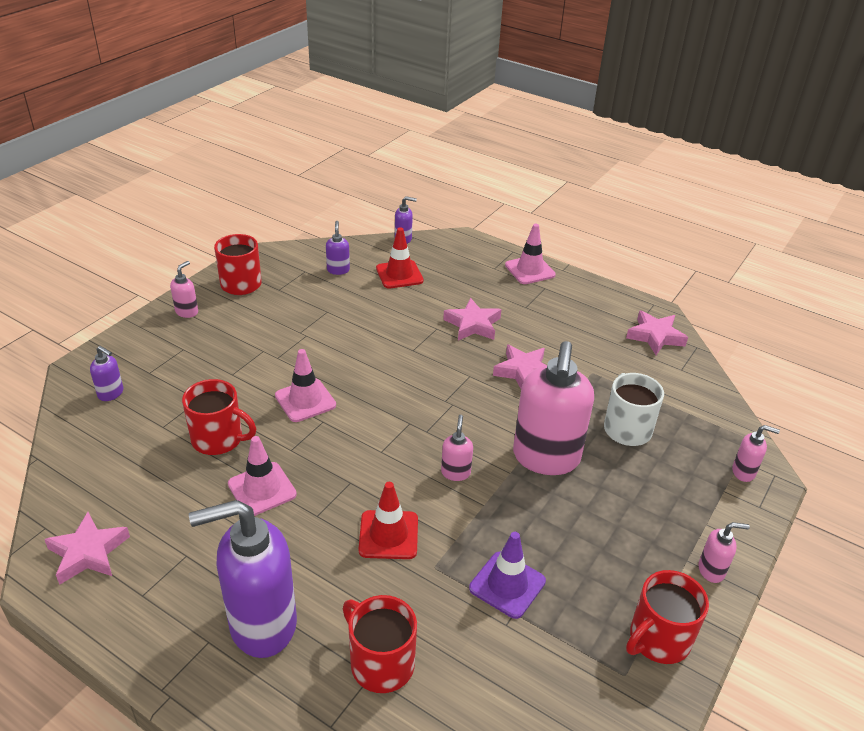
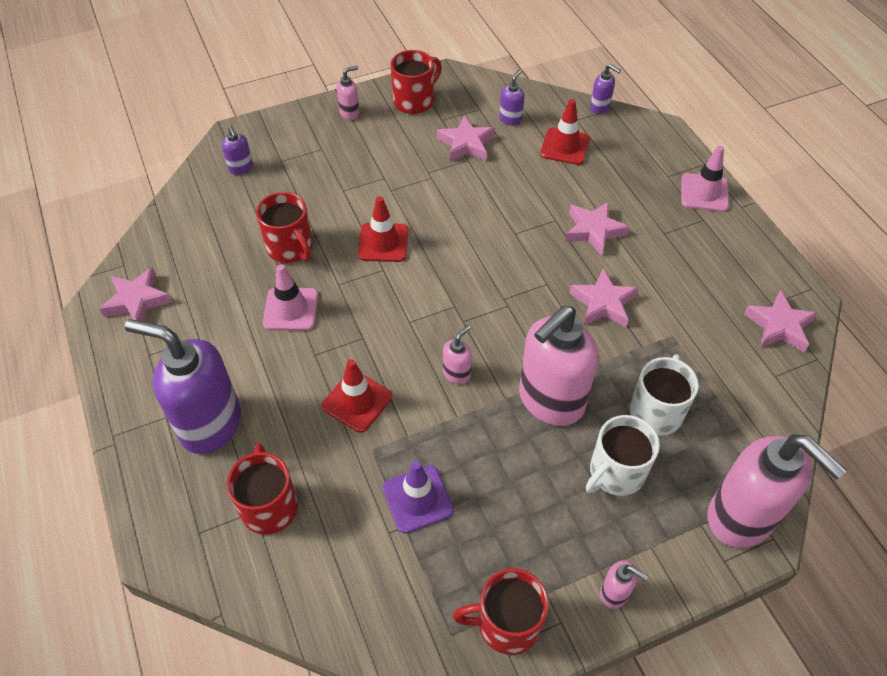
camera: 35 degrees right, 15 degrees up
pink traffic cone [275,349,336,422] -> red traffic cone [358,196,409,262]
pink soap dispenser [732,425,780,482] -> pink soap dispenser [707,434,847,548], size x2.34
none -> pink star [437,115,495,162]
none -> white mug [586,415,660,496]

